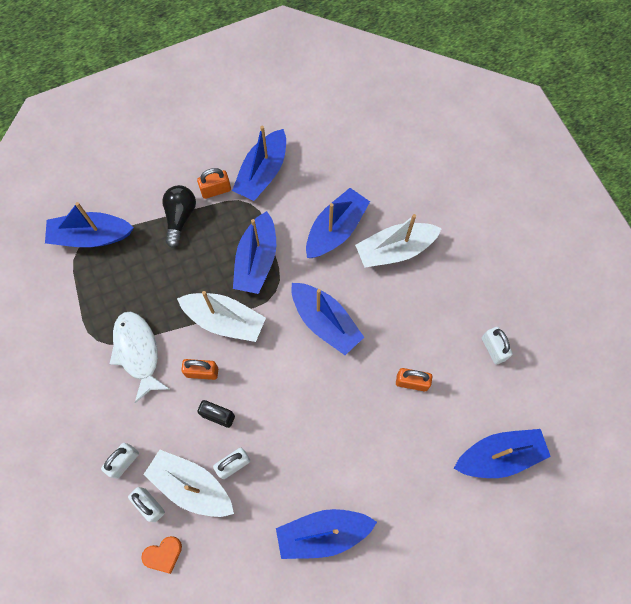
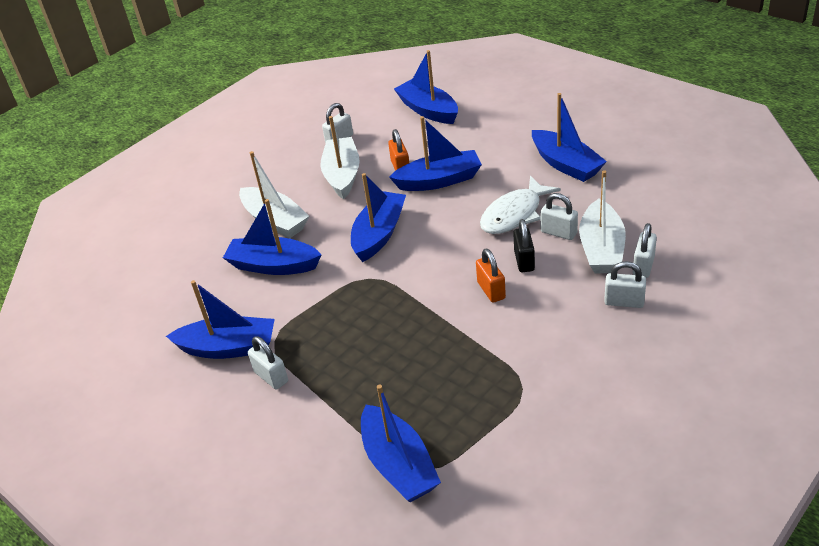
camera: 110 degrees left, 30 degrees down
white fish [110,312,169,403] -> white fish moved to [480,176,561,234]
orange heart [141,536,182,574] -> none
black light bulb [162,185,196,248] -> none
white boat [177,291,266,342] -> white boat moved to [320,116,360,199]
orange padlock [197,168,231,199] -> white padlock [248,336,288,390]
blue boat [233,211,276,294] -> blue boat moved to [389,116,482,191]

